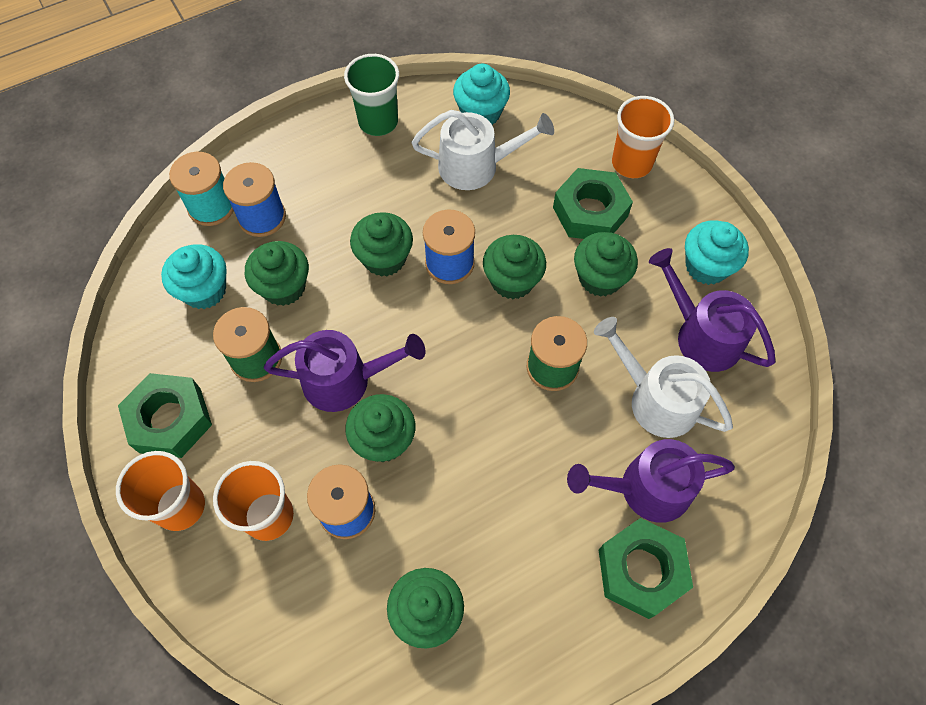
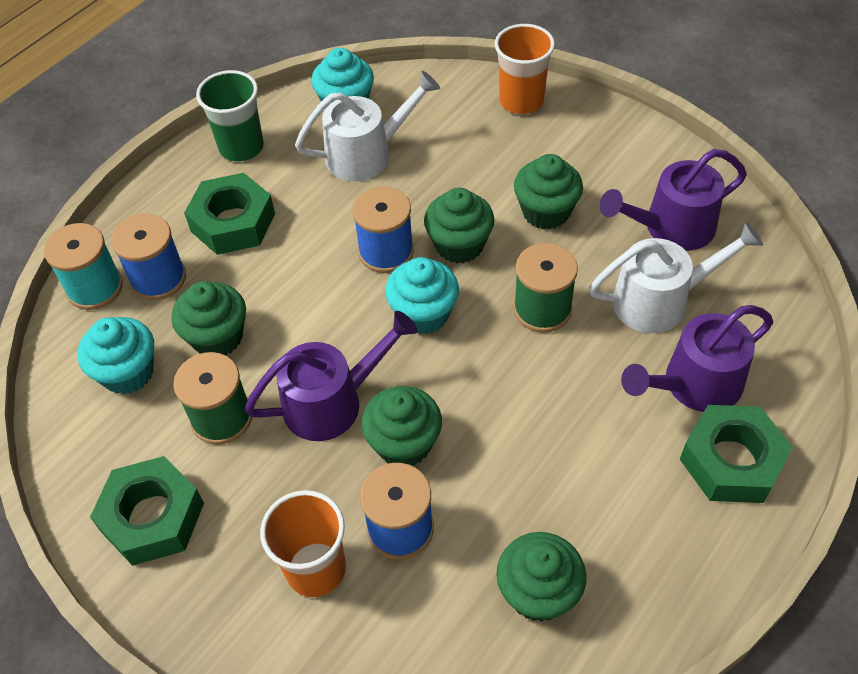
camera: 20 degrees left, 10 degrees down
orange cup [116,451,205,531] -> none
green cupcake [350,212,413,277] -> none
green nut [553,168,633,239] -> green nut moved to [184,173,275,255]
white watering can [594,317,733,438] -> white watering can turned 150 degrees clockwise [589,222,763,333]
purple watering can [649,248,775,372] -> purple watering can turned 45 degrees counterclockwise [600,149,747,251]
turquoise cupcake [685,220,749,285] -> turquoise cupcake moved to [385,257,459,334]

